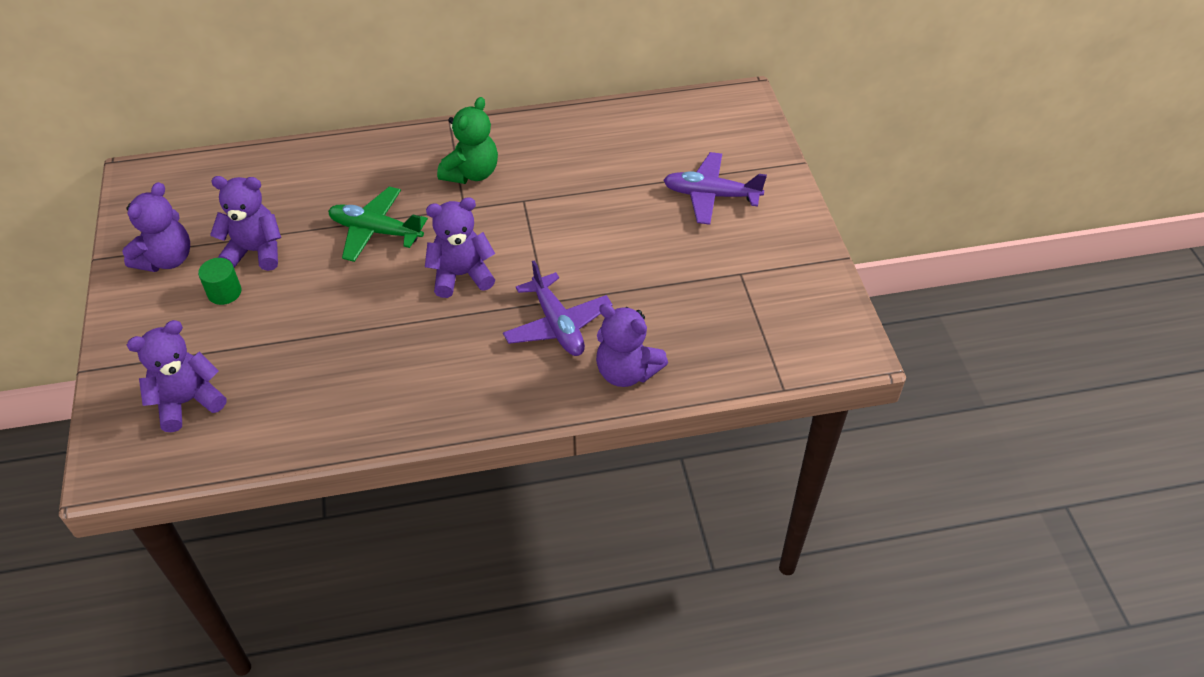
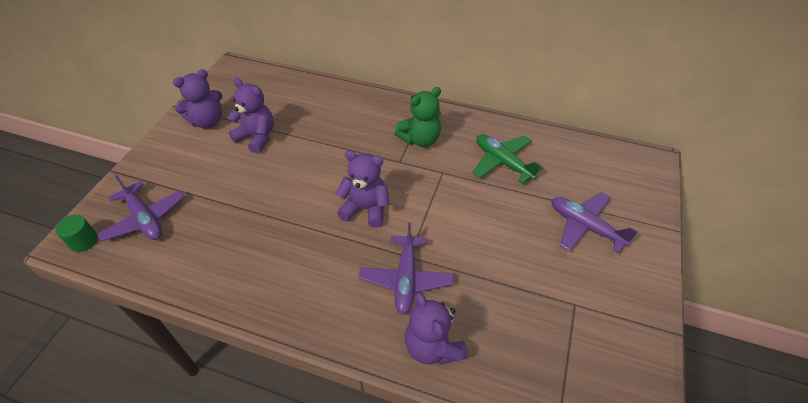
camera: 30 degrees right, 0 degrees up
purple teddy bear [127,320,226,432] -> purple plane [97,175,185,241]
green cylinder [198,258,241,305] -> green cylinder moved to [55,215,98,252]
green plane [328,187,428,262] -> green plane moved to [473,134,543,184]

